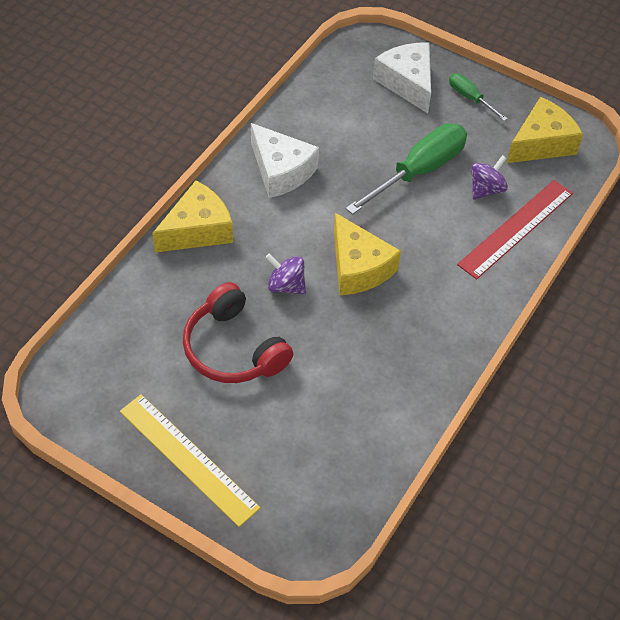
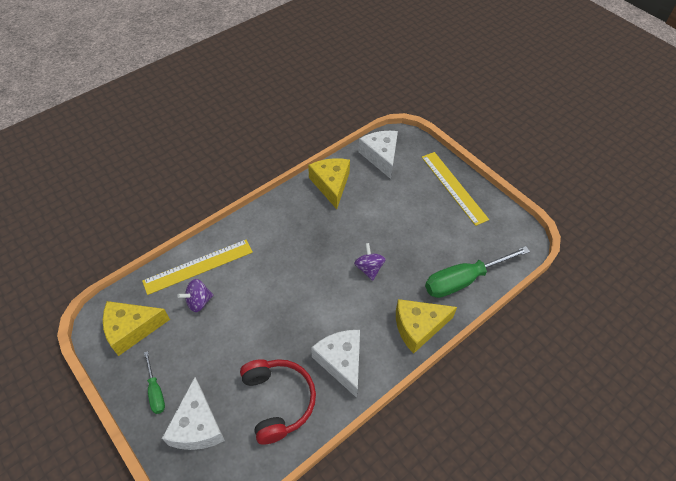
camera: 160 degrees left, 0 degrees up
red headphones [183,282,293,383] -> red headphones moved to [240,359,316,444]
purple spinning top [265,253,306,295] -> purple spinning top turned 150 degrees counterclockwise [354,243,386,281]
yellow cheese [334,213,401,295] -> yellow cheese moved to [308,158,350,209]
green screwdriver [346,123,467,215] -> green screwdriver moved to [425,246,530,298]
red ruler [457,180,573,279] -> yellow ruler [142,240,253,295]
none -> white cheese [358,131,398,179]

